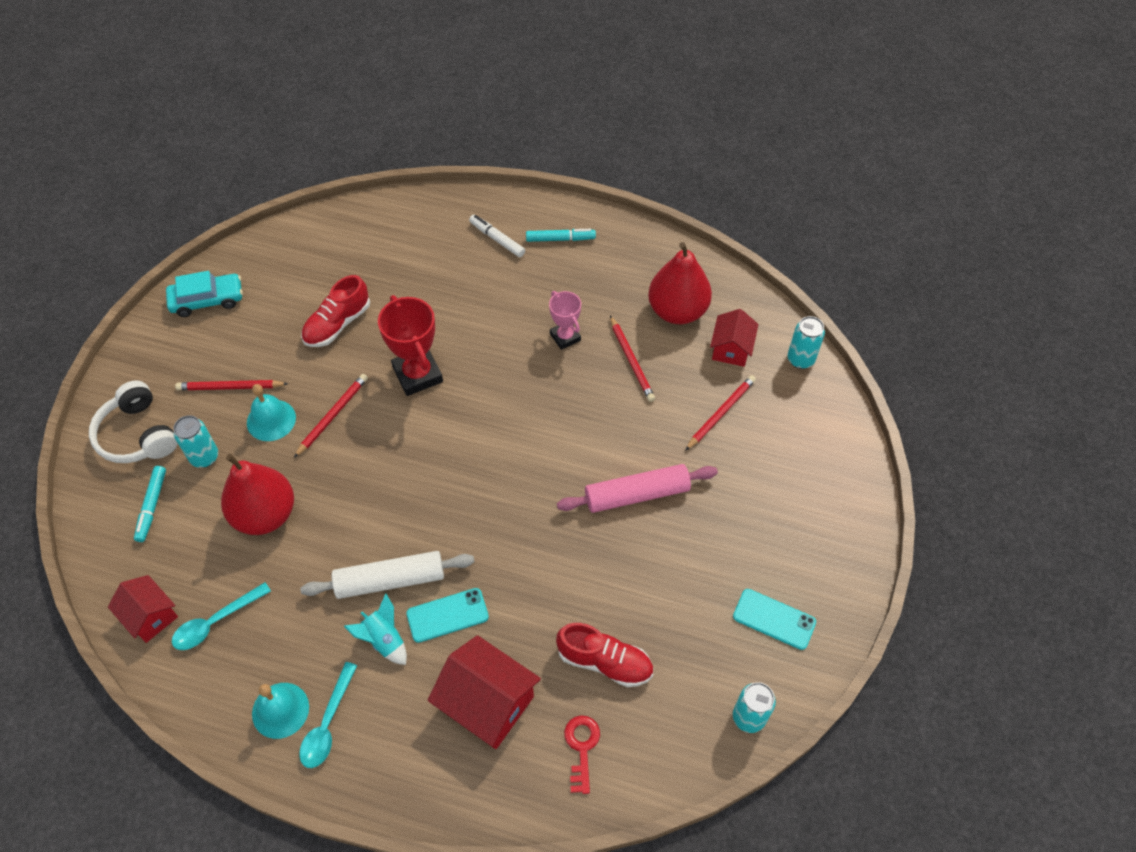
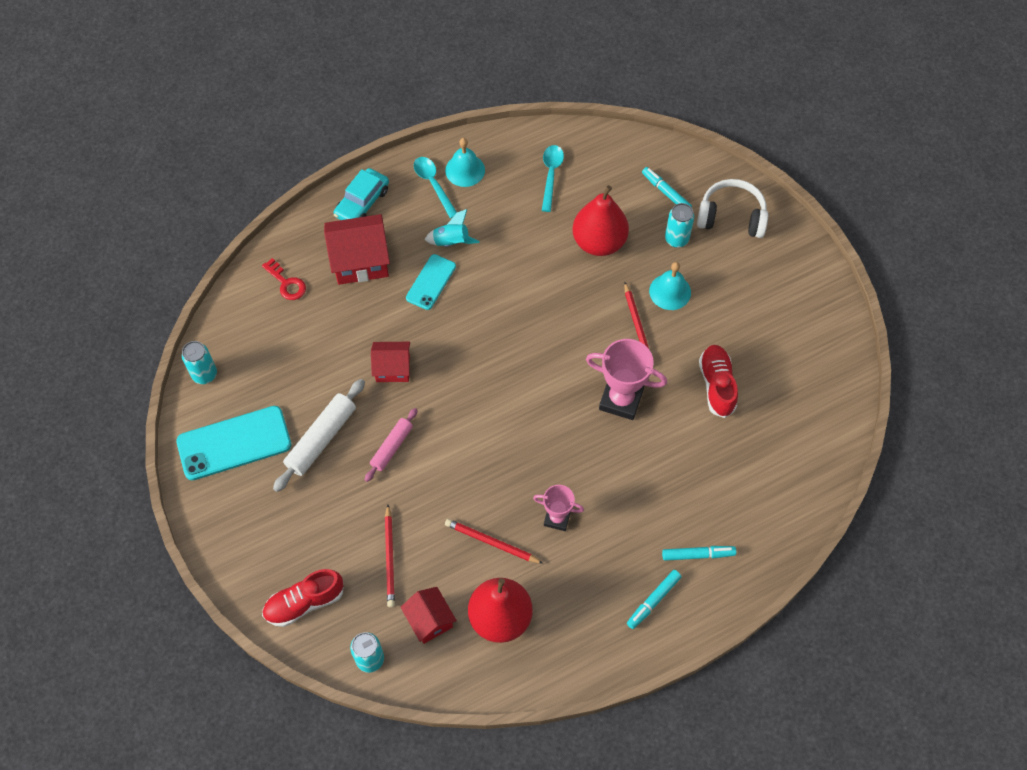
camera: 135 degrees right, 5 degrees up
red house [108,575,178,643] -> red house moved to [371,342,410,382]
turquoise car [166,271,243,317] -> turquoise car moved to [333,168,389,220]
red pencil [175,380,288,390] -> none
white rolling pin [300,551,474,599] -> white rolling pin moved to [273,379,365,492]
red trophy [378,295,443,396] -> pink trophy [586,339,667,420]
white marker [469,215,525,257] -> turquoise marker [662,546,736,561]
red shoe [556,623,653,687] -> red shoe moved to [262,569,344,627]
pink rolling pin [557,464,718,513] -> pink rolling pin [365,408,417,482], size x0.63
turquoise phone [733,589,816,650] -> turquoise phone [176,406,291,480], size x1.70

